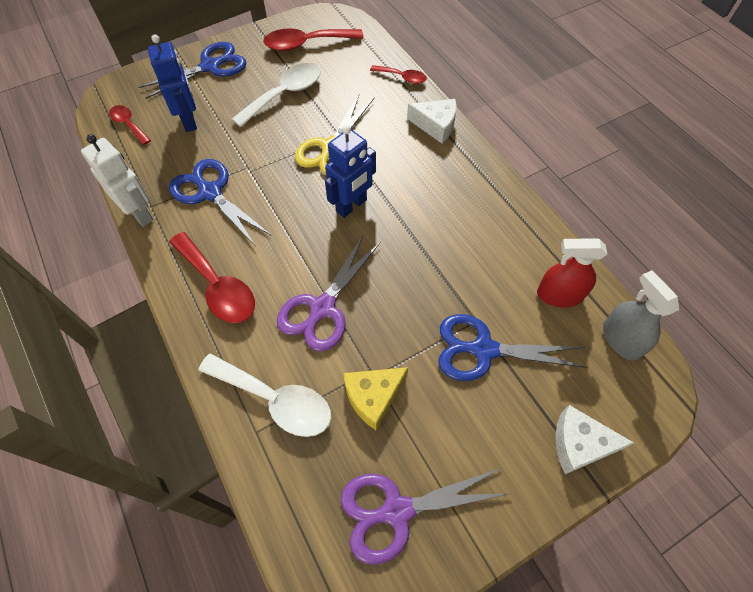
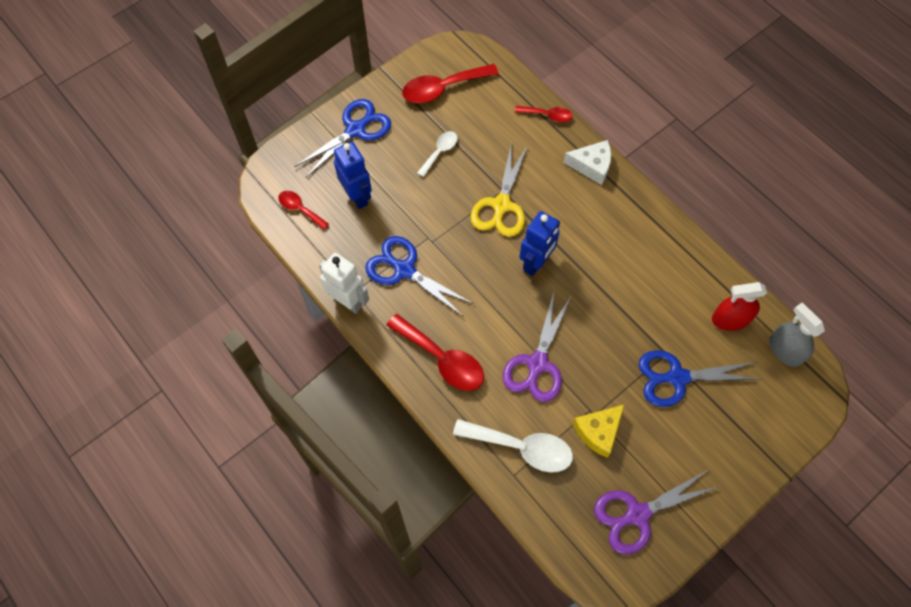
camera: 10 degrees left, 5 degrees up
white spoon [232,63,321,127] -> white spoon [417,131,458,177], size x0.57
white cheese [555,405,634,474] -> none

